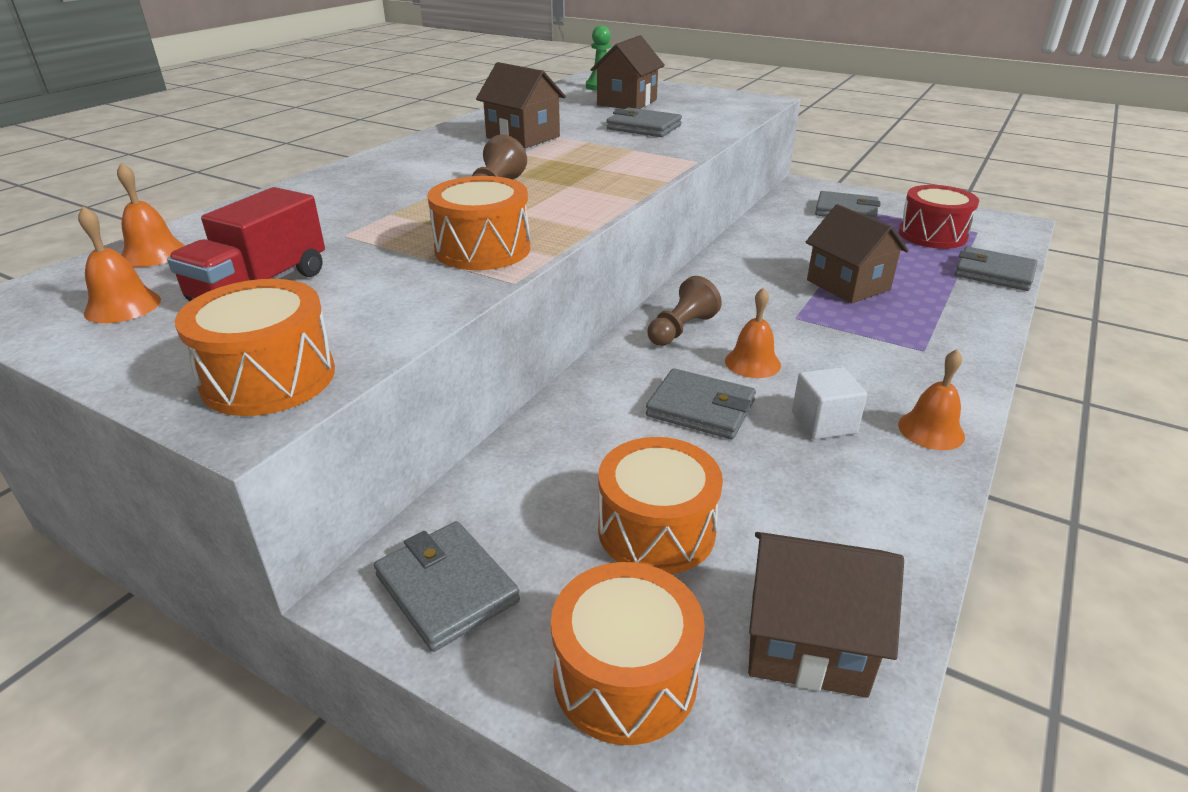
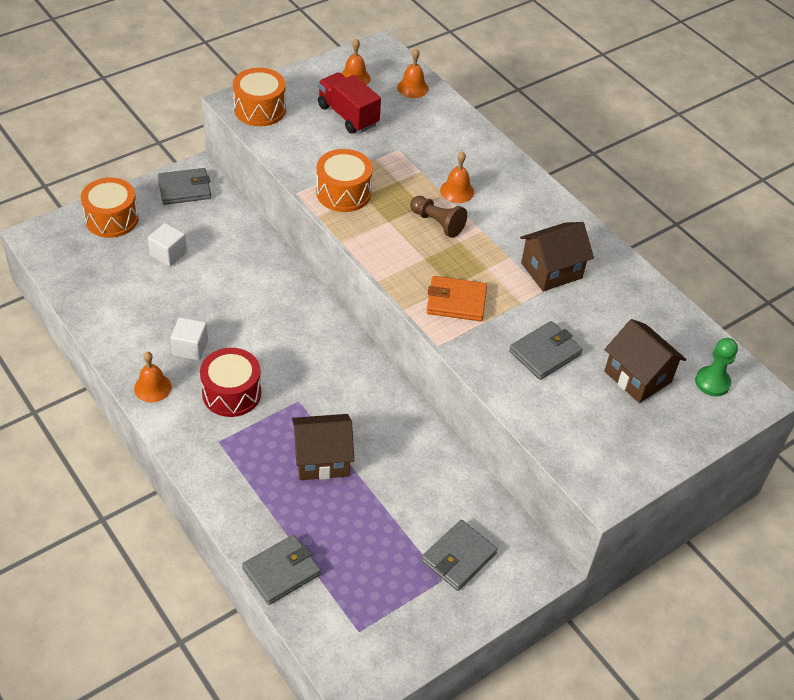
camera: 110 degrees right, 15 degrees up
orange drum [598,437,723,574] -> white cube [148,223,187,267]
grey wallet [646,368,756,439] -> none
brown pawn [648,276,722,346] -> none
orange bell [725,288,781,378] -> orange bell moved to [440,151,474,203]
brown house [748,532,904,698] -> none
red drum [898,185,979,249] -> red drum moved to [200,348,261,417]
none -> orange wallet [427,276,487,321]

